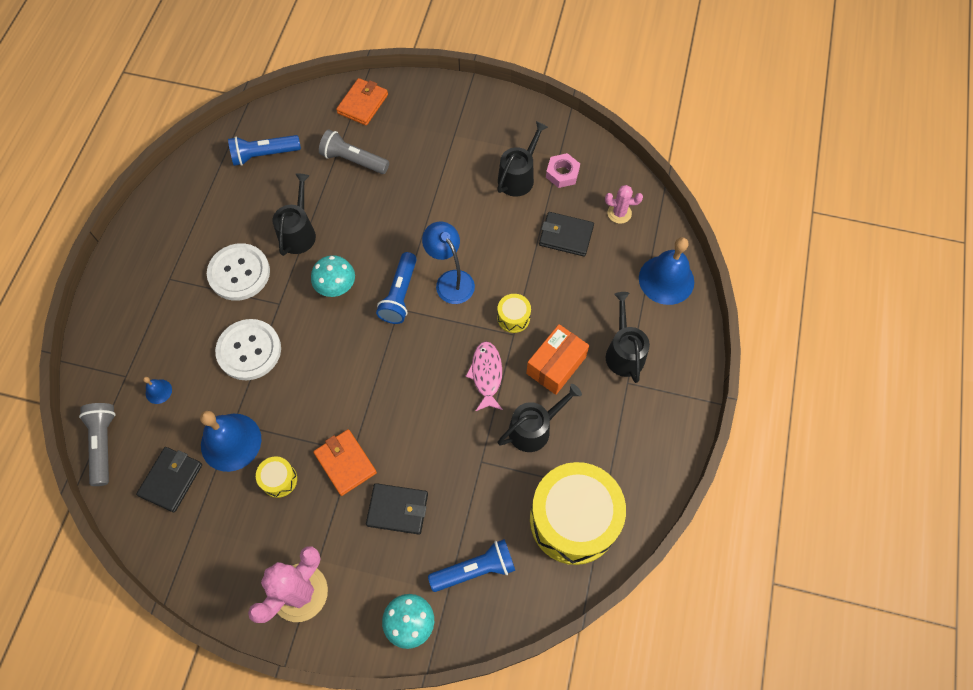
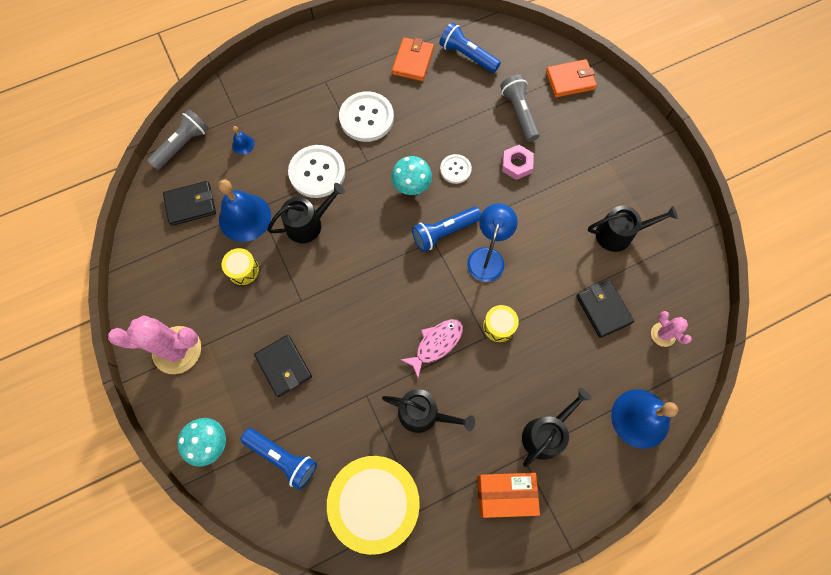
camera: 50 degrees right, 5 degrees up
black watering can [273,173,316,256] -> black watering can moved to [267,183,345,243]
orange wallet [313,429,377,496] -> orange wallet moved to [392,37,434,81]
orange box [526,324,589,395] -> orange box moved to [477,473,540,518]
pink nut [546,153,580,188] -> pink nut moved to [502,145,534,180]
none -> white button [440,154,472,184]

